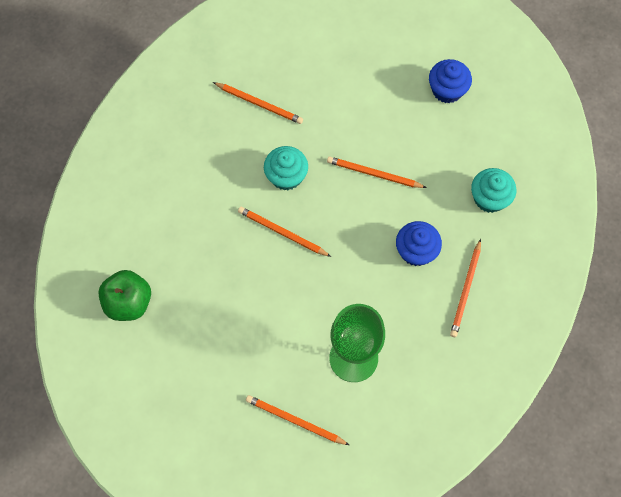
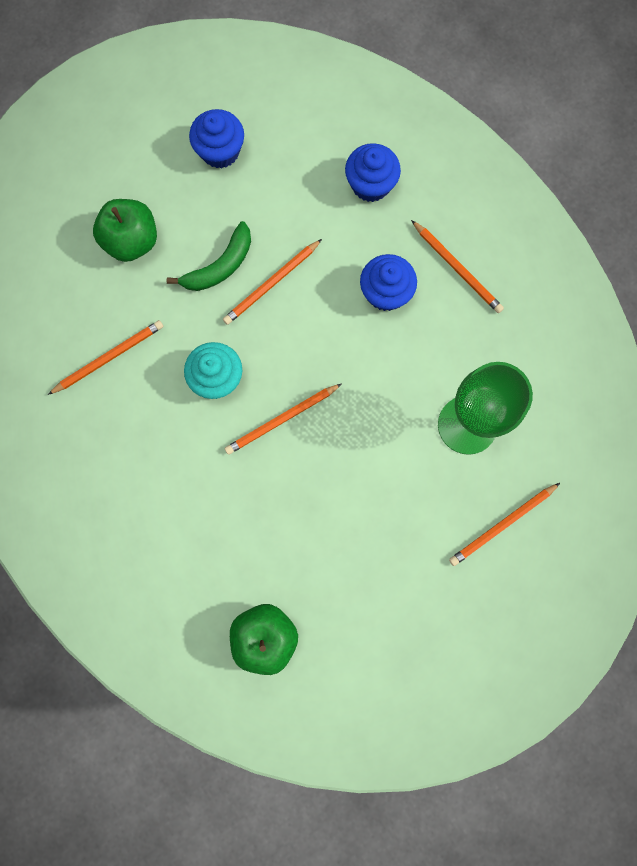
camera: 60 degrees left, 10 degrees up
turquoise cupcake [471,168,516,213] -> blue cupcake [345,143,401,202]
none -> green apple [93,199,157,262]
none -> green banana [166,221,251,291]

